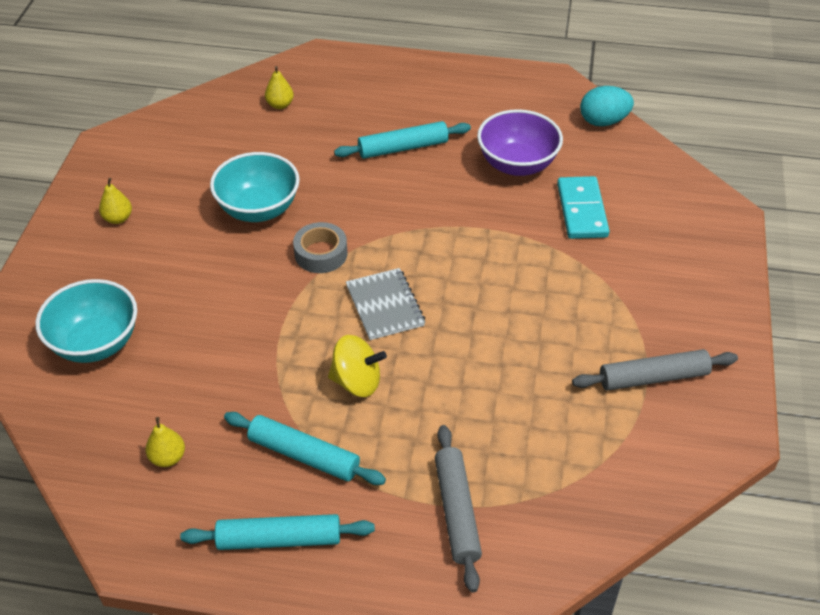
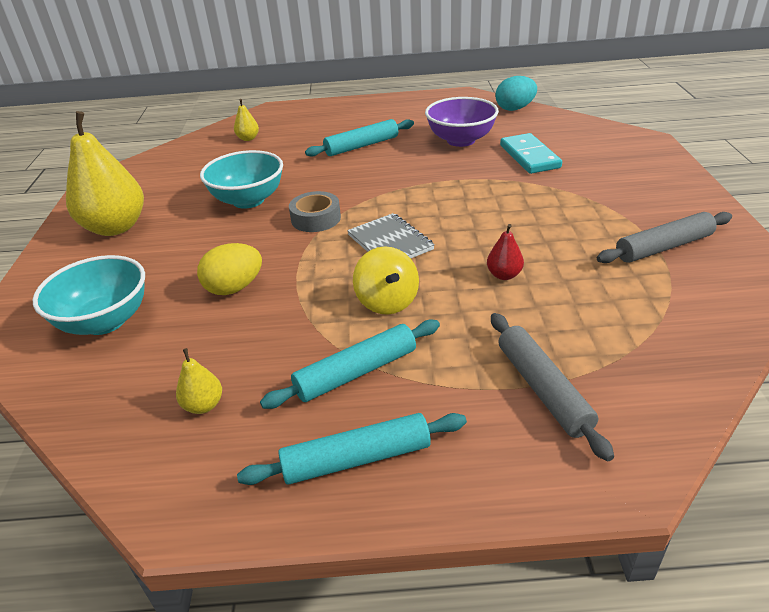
camera: 10 degrees left, 10 degrees down
yellow pear [99,178,132,224] -> yellow pear [66,111,144,236], size x2.32
turquoise rolling pin [224,412,386,485] -> turquoise rolling pin turned 45 degrees counterclockwise [260,320,440,409]
yellow spinning top [328,335,387,397] -> yellow spinning top turned 75 degrees clockwise [353,246,419,315]
none -> yellow egg [197,243,262,295]
none -> red pear [487,224,524,280]

